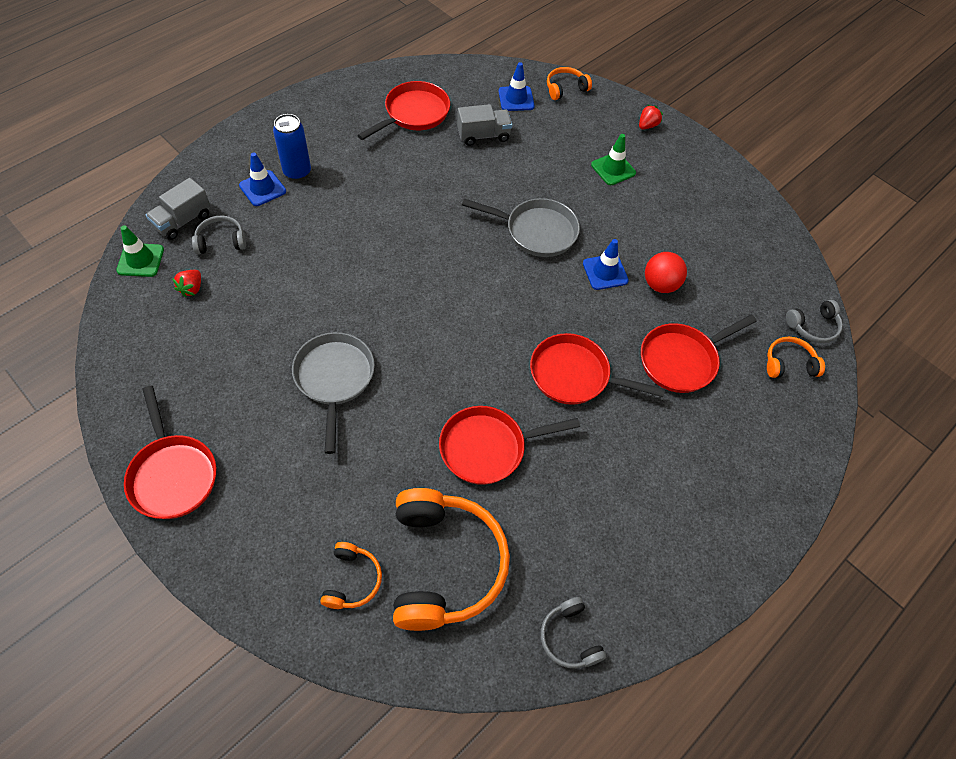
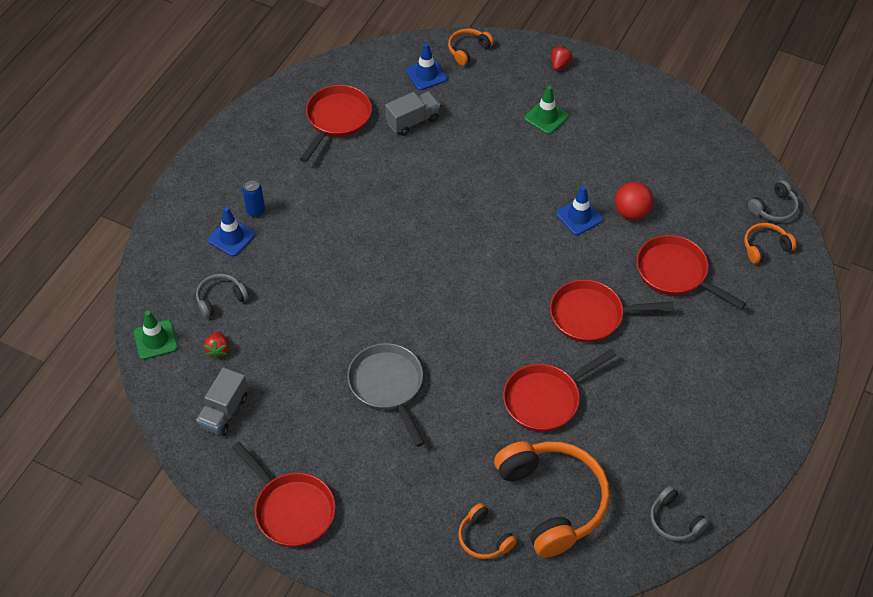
camera: 15 degrees left, 5 degrees down
grey truck [146,178,211,240] -> grey truck moved to [196,367,248,436]
blue can [273,114,311,180] -> blue can [242,179,265,217], size x0.66
orange headphones [320,542,382,609] -> orange headphones turned 150 degrees clockwise [458,503,517,559]
grey pan [462,198,580,257] -> none
red pan [641,314,757,393] -> red pan turned 90 degrees clockwise [636,235,747,309]

